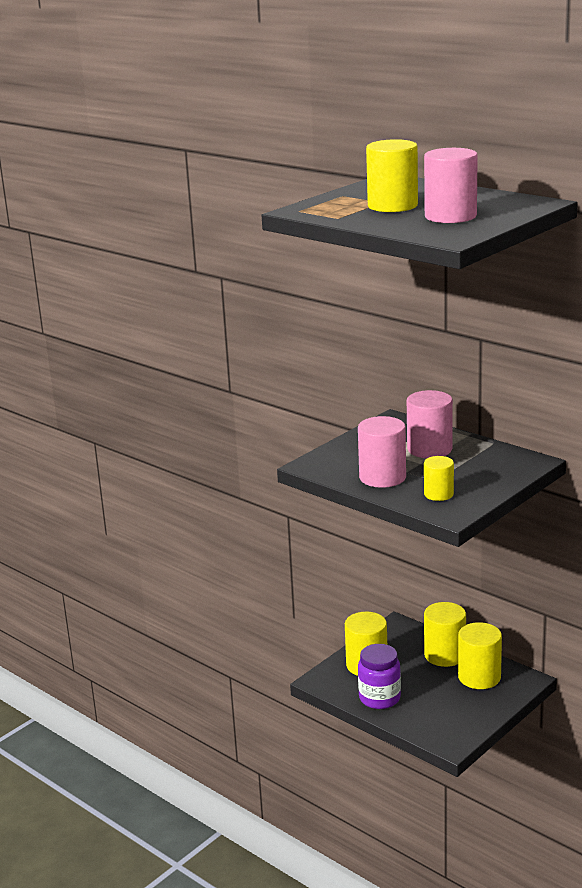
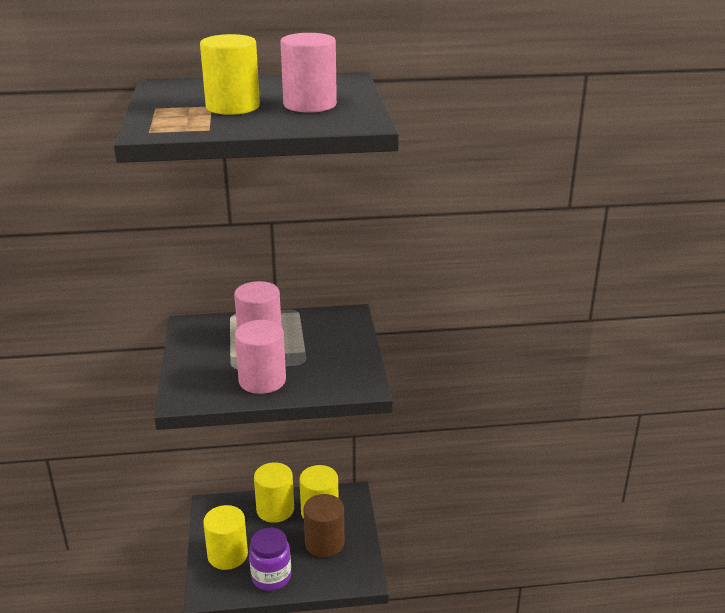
camera: 50 degrees left, 5 degrees up
yellow cylinder [424,456,454,501] -> none
none -> brown cylinder [303,494,344,557]

